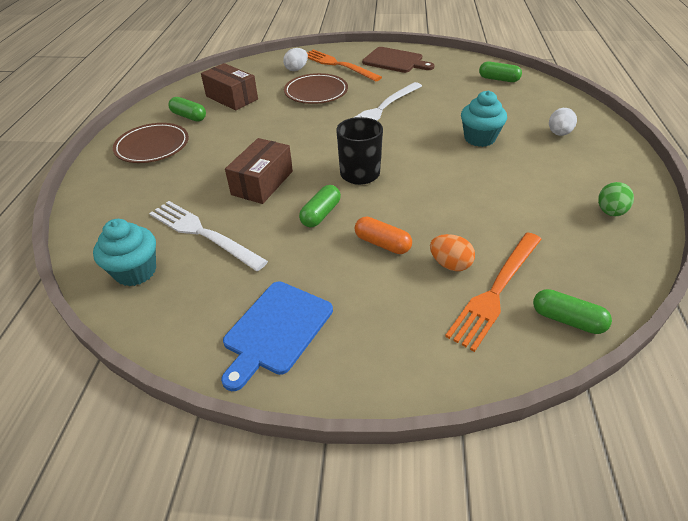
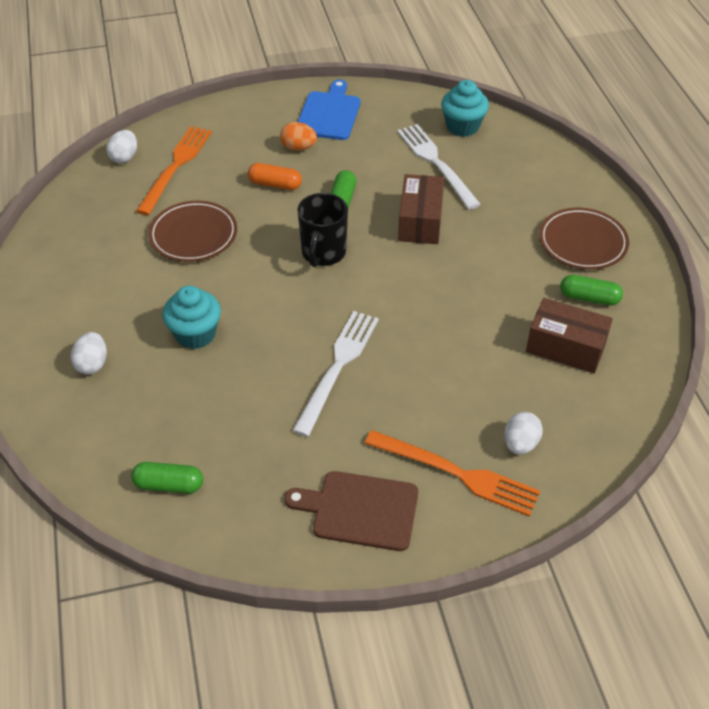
camera: 160 degrees right, 5 degrees up
white fork [149,201,268,271] -> white fork turned 135 degrees counterclockwise [397,124,481,209]
brown plate [284,73,348,104] -> brown plate moved to [148,201,237,262]
orange egg [430,234,475,271] -> orange egg moved to [280,122,317,151]
green capsule [533,289,612,334] -> white egg [106,130,137,163]
green egg [598,182,634,216] -> none

